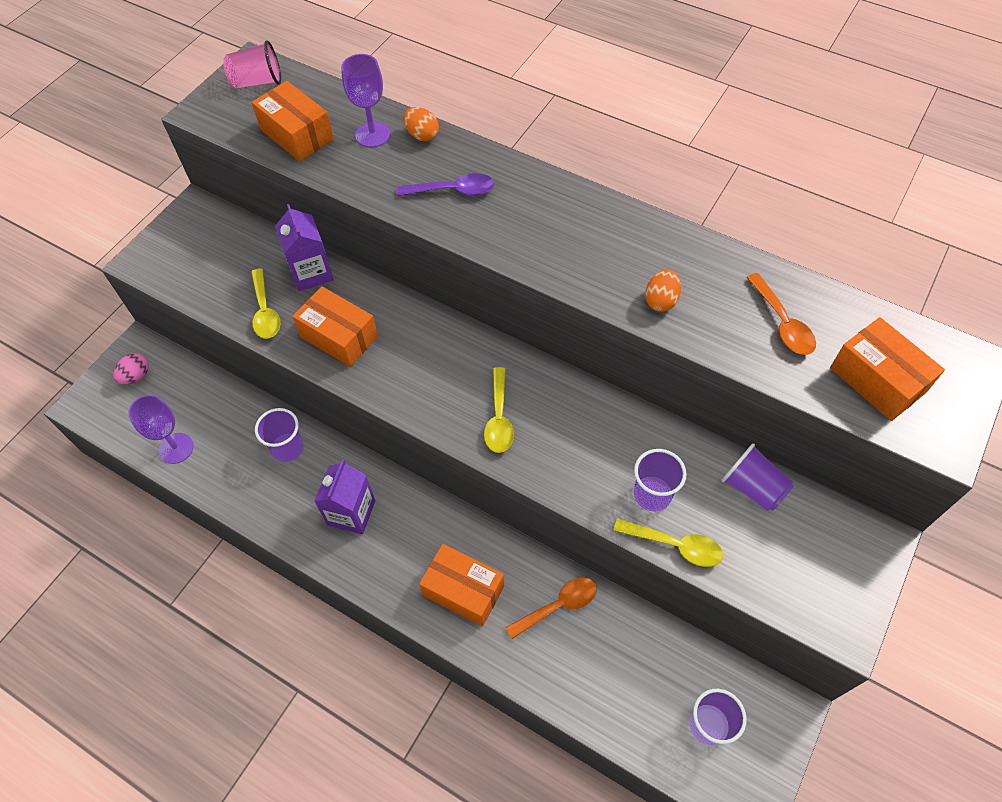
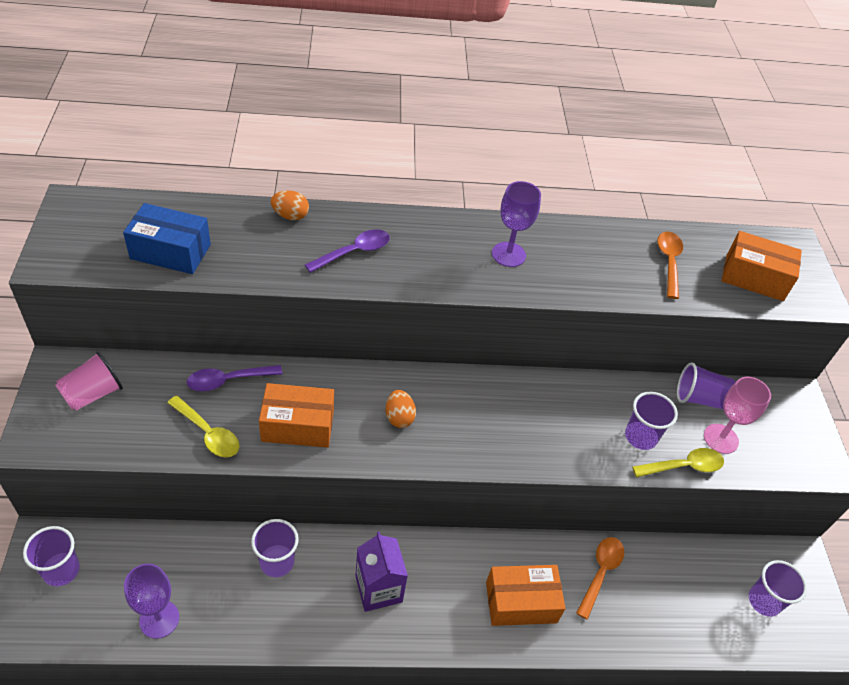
camera: 40 degrees left, 10 degrees down
pink egg [113,353,149,384] -> purple cup [23,526,80,586]
pink cup [223,40,281,88] -> pink cup moved to [55,351,123,411]
orange box [252,81,334,162] -> blue box [123,203,211,274]
purple carton [275,204,334,291] -> purple spoon [187,365,282,391]
purple goblet [341,54,391,148] -> purple goblet moved to [492,181,541,267]
yellow spoon [484,367,514,453] -> none
orange egg [645,269,681,312] -> orange egg moved to [386,390,416,428]
orange spoon [746,273,816,355] -> orange spoon turned 120 degrees counterclockwise [657,232,683,299]
none -> pink goblet [704,377,771,454]

